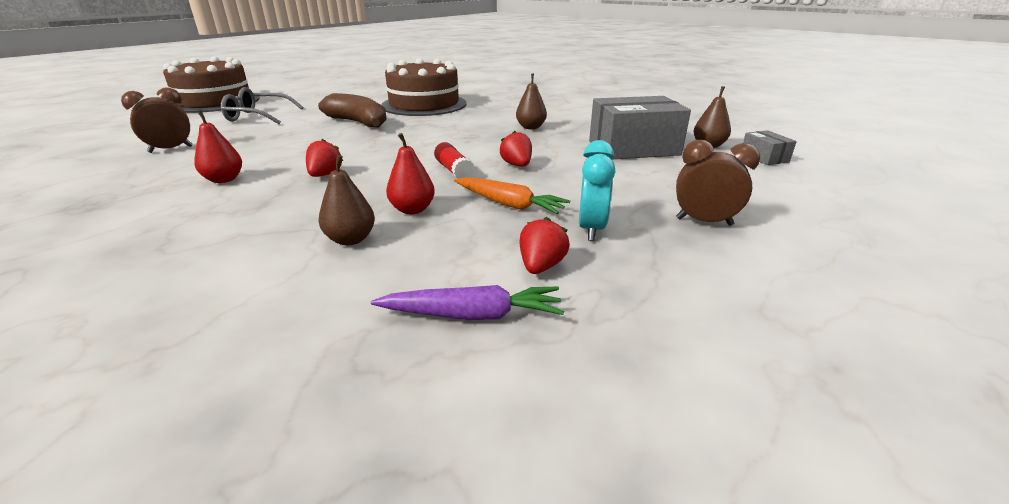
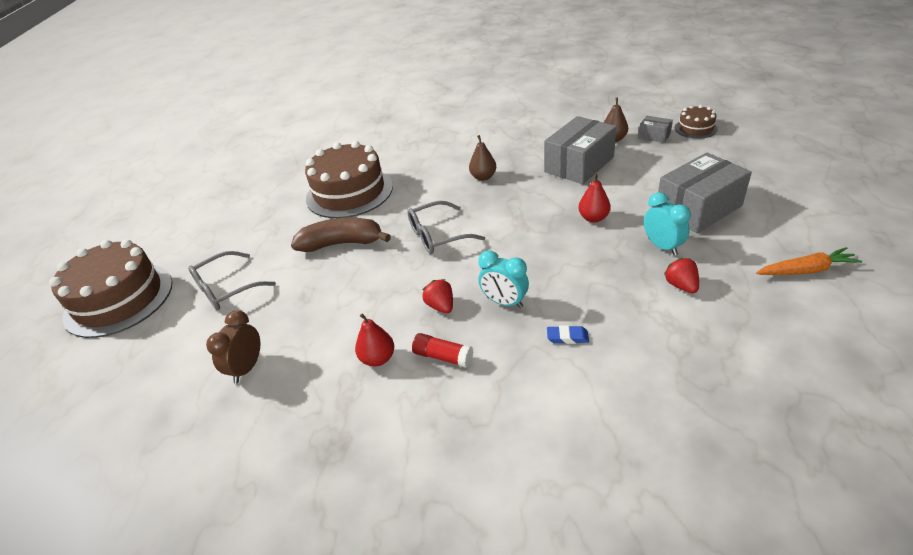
camera: 35 degrees left, 10 degrees up
brown pear [319,155,375,245] -> blue eraser [547,325,589,344]
purple carrot [371,285,564,320] -> none
red pear [386,133,435,214] -> red pear moved to [578,174,611,223]
red glue stick [434,142,475,179] -> red glue stick moved to [412,333,473,368]
orange carrot [454,177,570,214] -> orange carrot moved to [756,247,862,275]
red strawberry [500,131,532,166] -> none
brown clock [676,140,760,226] -> grey box [658,153,752,233]
none -> grey glasses [407,201,485,254]
none -> turquoise clock [479,250,529,308]
none -> brown cake [675,105,718,139]

